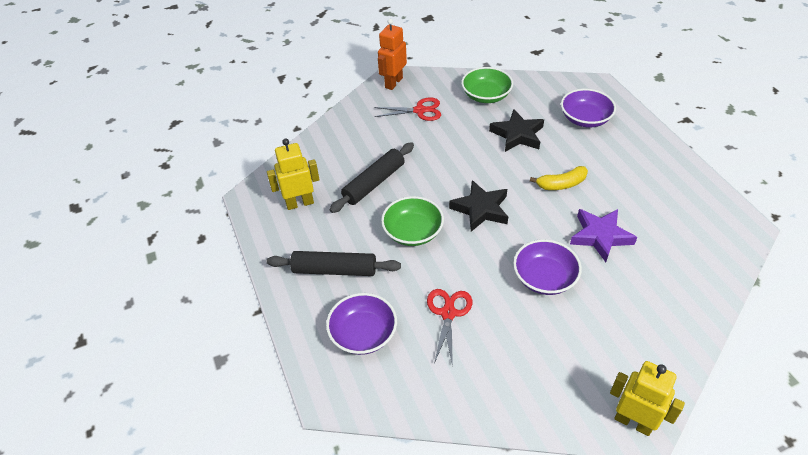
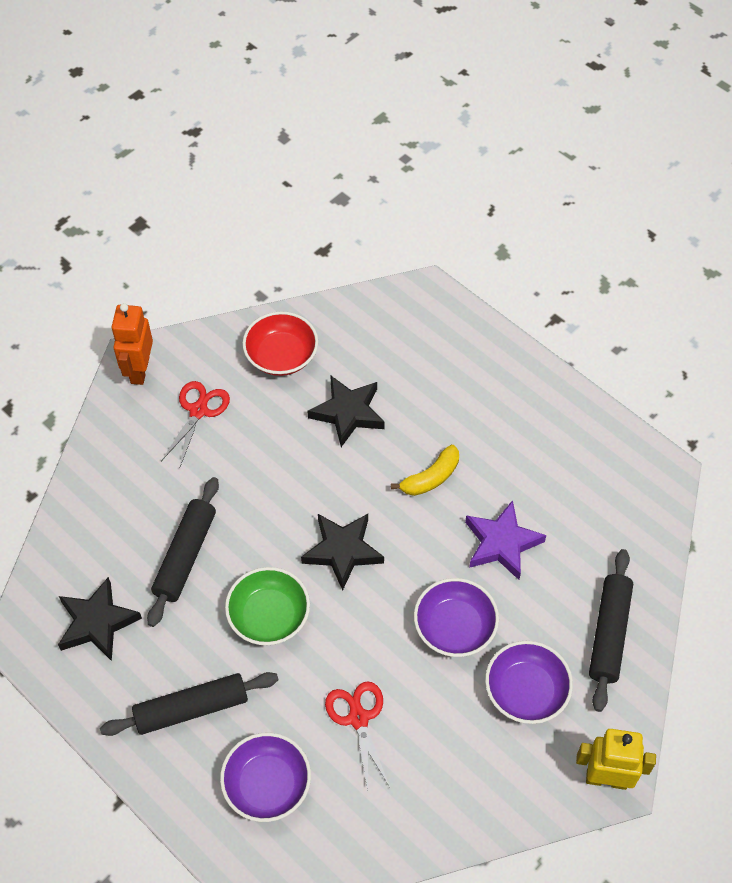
camera: 25 degrees left, 10 degrees up
yellow robot [267,139,320,210] -> black star [58,577,142,661]
red scissors [374,97,441,121] -> red scissors turned 45 degrees counterclockwise [161,381,230,467]
green bowl [461,67,513,103] -> red bowl [242,311,318,376]
purple bowl [561,89,616,127] -> purple bowl moved to [485,641,573,724]
none -> black rolling pin [589,549,633,712]

